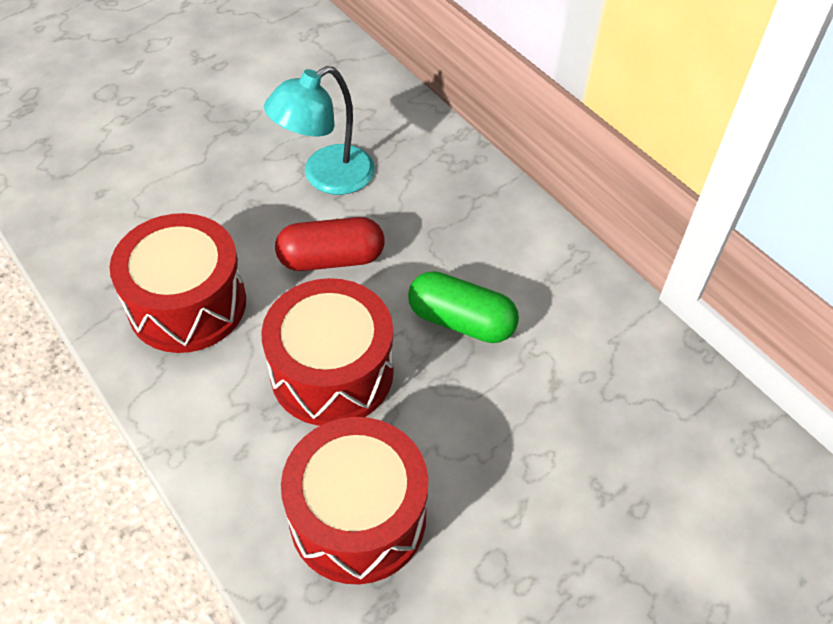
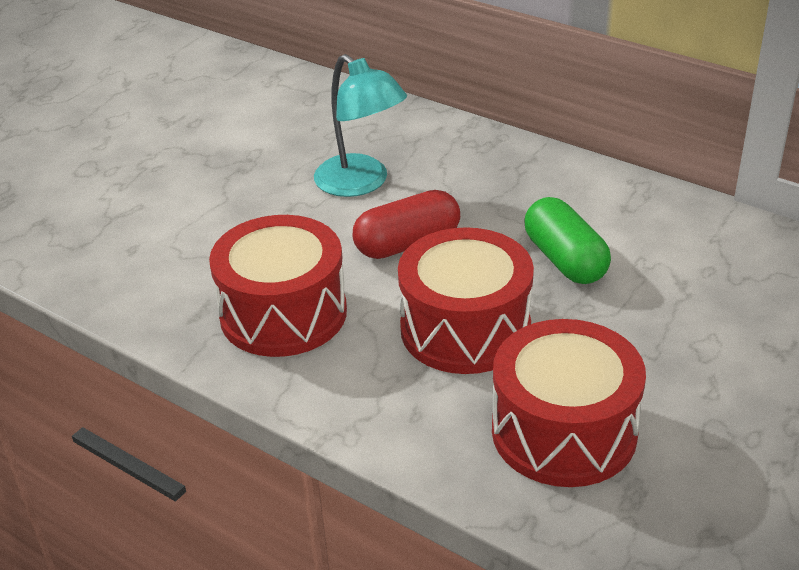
camera: 15 degrees left, 15 degrees down
turquoise lamp [264,66,375,195] -> turquoise lamp turned 75 degrees counterclockwise [314,54,407,197]
green capsule [408,271,519,343] -> green capsule turned 60 degrees clockwise [524,197,611,284]

